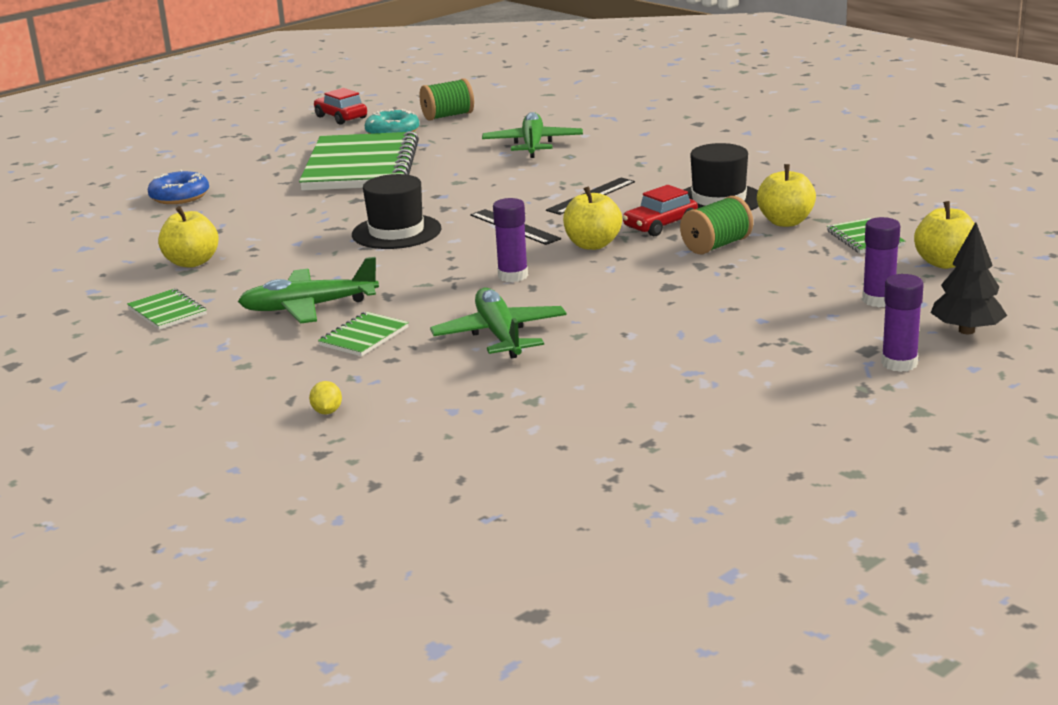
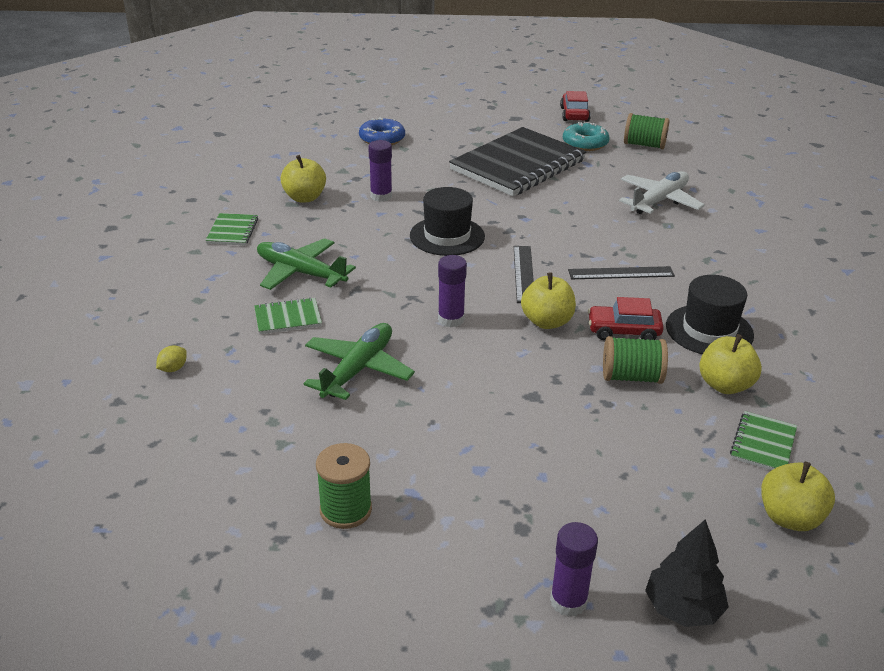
camera: 40 degrees right, 10 degrees up
green notebook [299,131,419,191] -> black notebook [449,127,586,196]
green plane [482,112,583,158] -> white plane [619,171,705,214]
purple glue stick [862,217,900,307] -> purple glue stick moved to [368,140,392,202]
none -> green spool [316,443,372,529]

